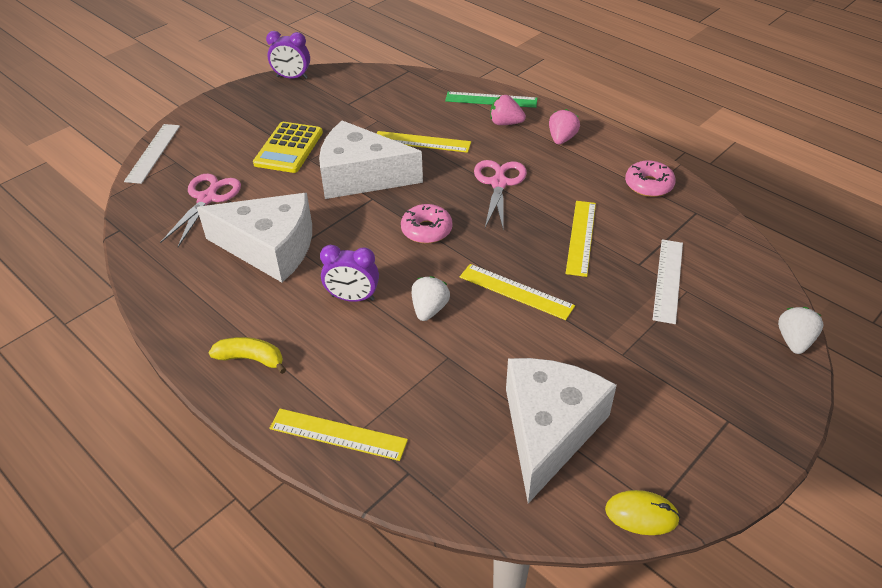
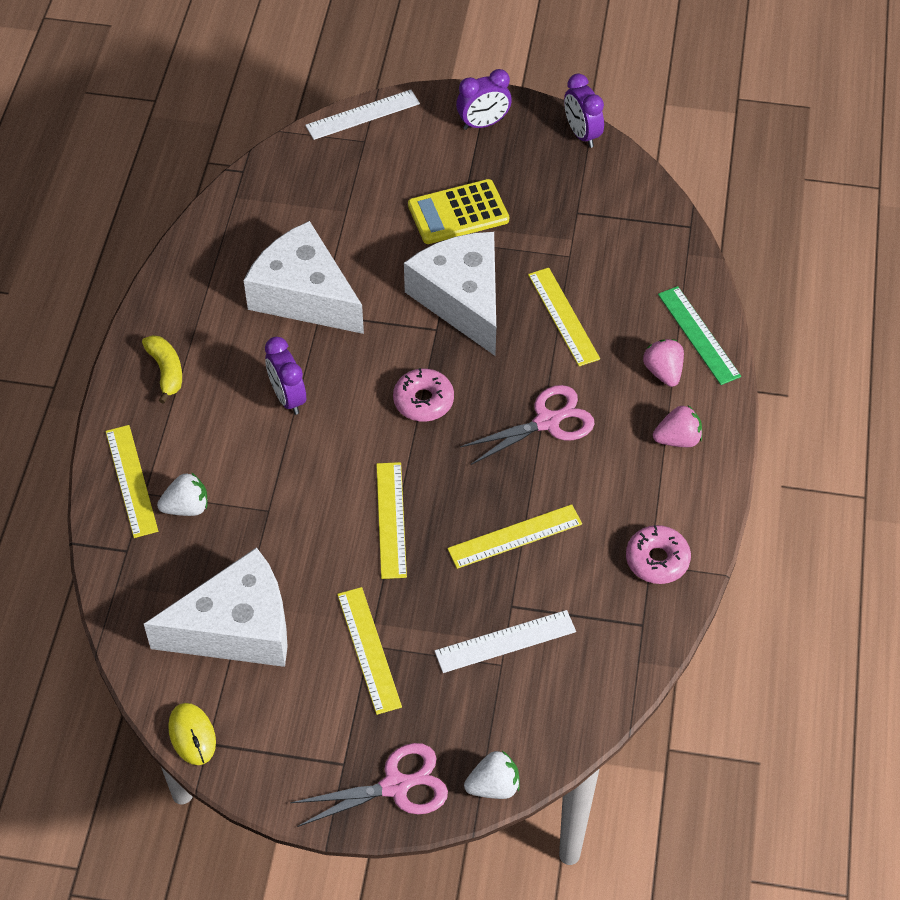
camera: 55 degrees right, 10 degrees up
pink scissors [160,174,241,247] -> pink scissors moved to [290,743,448,827]
white cheese [197,193,312,282] -> white cheese turned 150 degrees clockwise [244,221,364,334]
white strawberry [412,276,450,321] -> white strawberry moved to [157,473,208,516]
none -> yellow ruler [337,587,402,715]
none -> purple clock [456,69,512,130]

